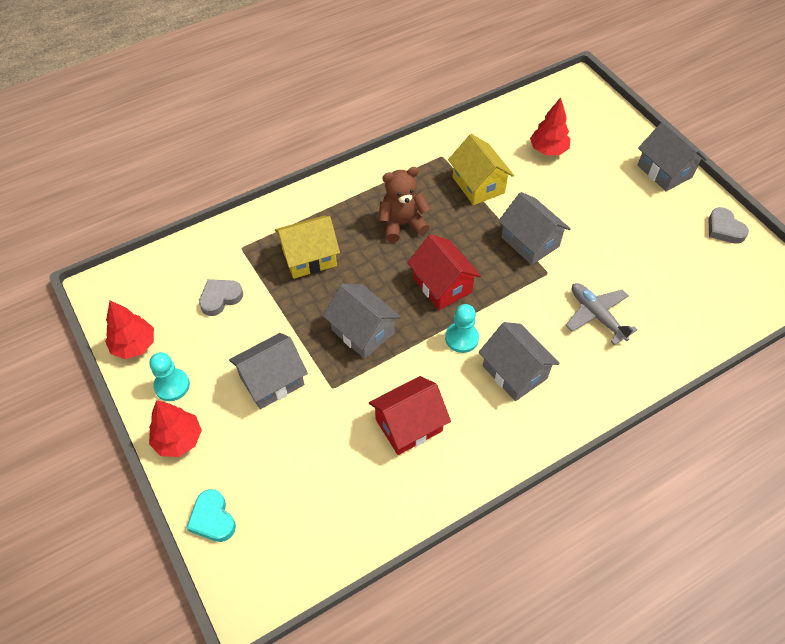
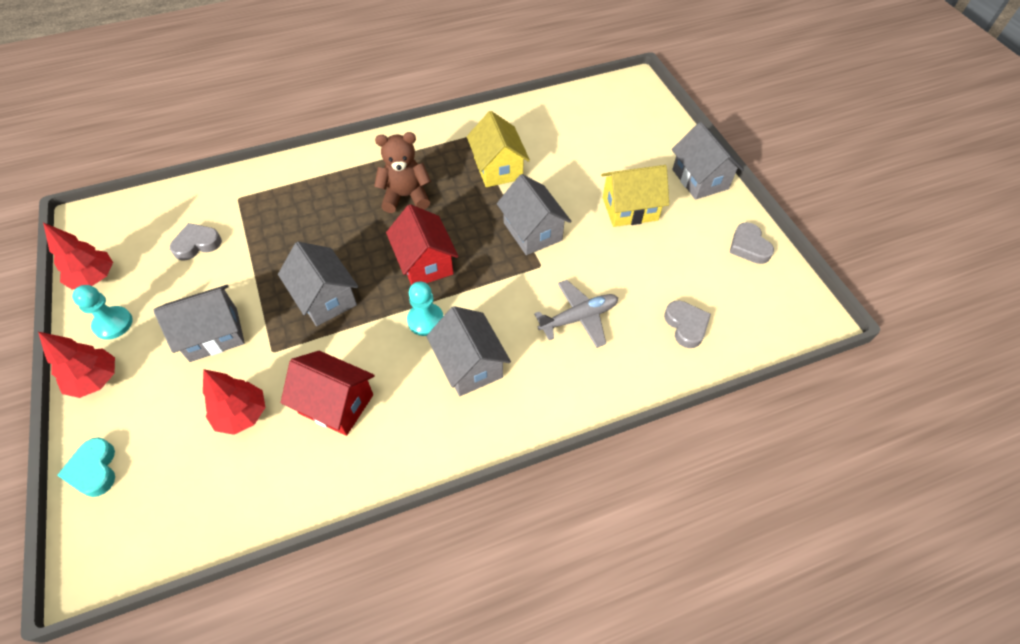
camera: 10 degrees right, 0 degrees up
yellow house [275,216,340,279] -> yellow house moved to [601,165,669,227]
red house [369,376,451,455] -> red house turned 45 degrees clockwise [281,351,375,436]
red tree [530,97,570,155] -> red tree moved to [203,369,265,435]
grey plane [566,283,637,345] -> grey plane turned 90 degrees clockwise [534,280,618,348]
none -> grey heart [664,301,711,348]

